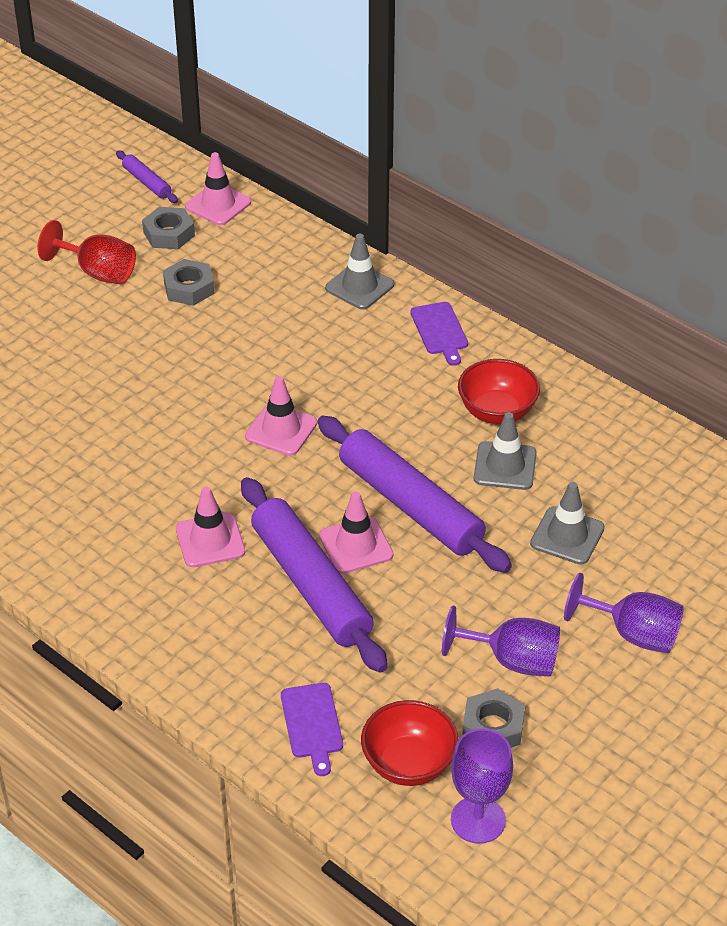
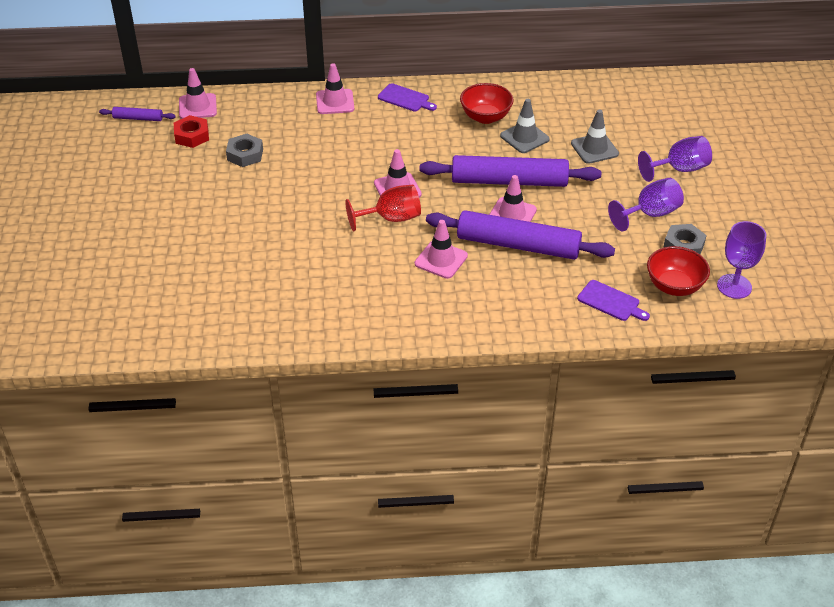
camera: 45 degrees left, 0 degrees up
red goblet [37,220,136,284] -> red goblet moved to [345,185,421,231]
grey nut [142,207,195,249] -> red nut [174,115,209,148]
grey traffic cone [325,234,394,309] -> pink traffic cone [316,63,354,114]

